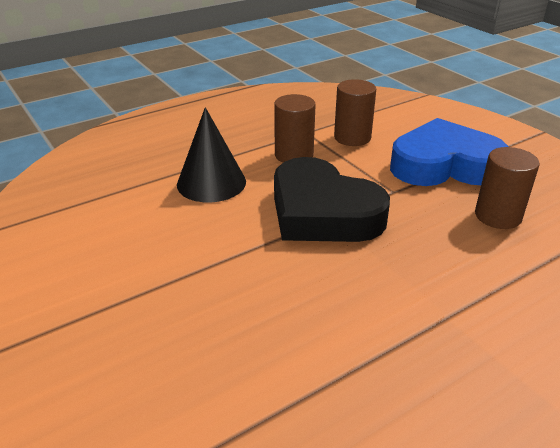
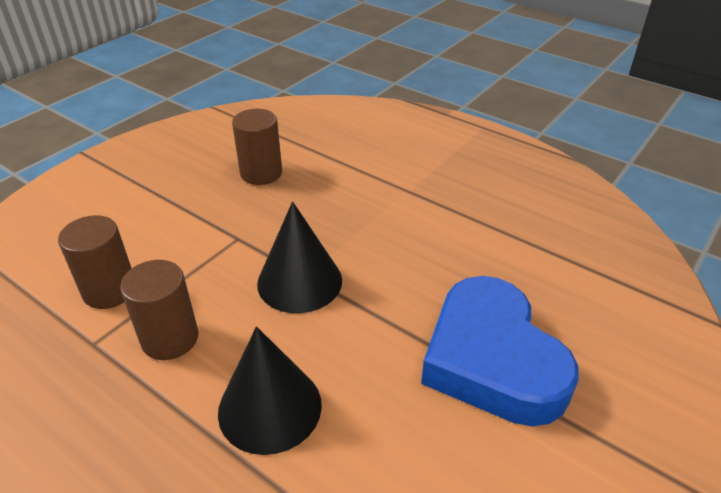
camera: 110 degrees left, 5 degrees up
black heart [274,157,390,242] -> black cone [257,202,342,313]
blue heart [390,118,509,186] -> blue heart moved to [421,276,579,426]

